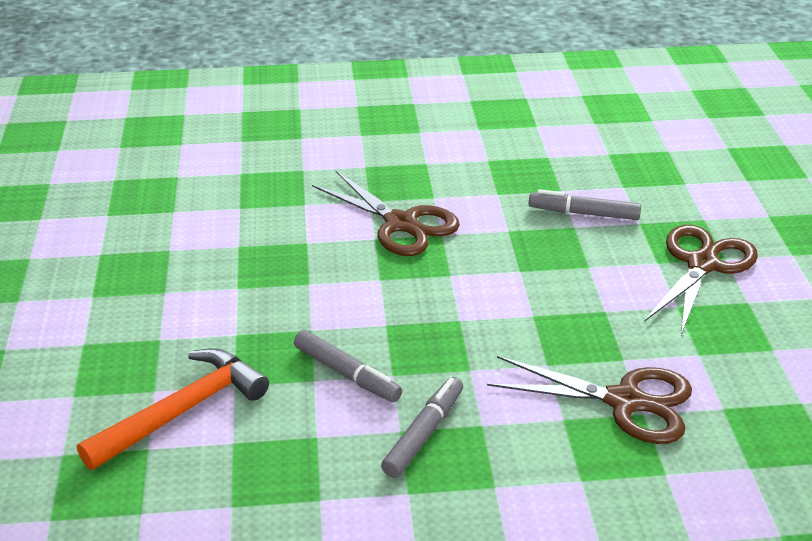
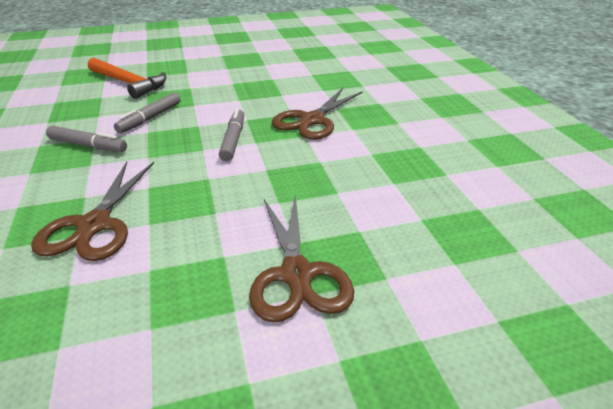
camera: 80 degrees right, 0 degrees up
grey marker [529,189,641,220] -> grey marker moved to [219,108,244,162]
brown scissors [644,225,758,335] -> brown scissors turned 60 degrees clockwise [249,194,354,323]

